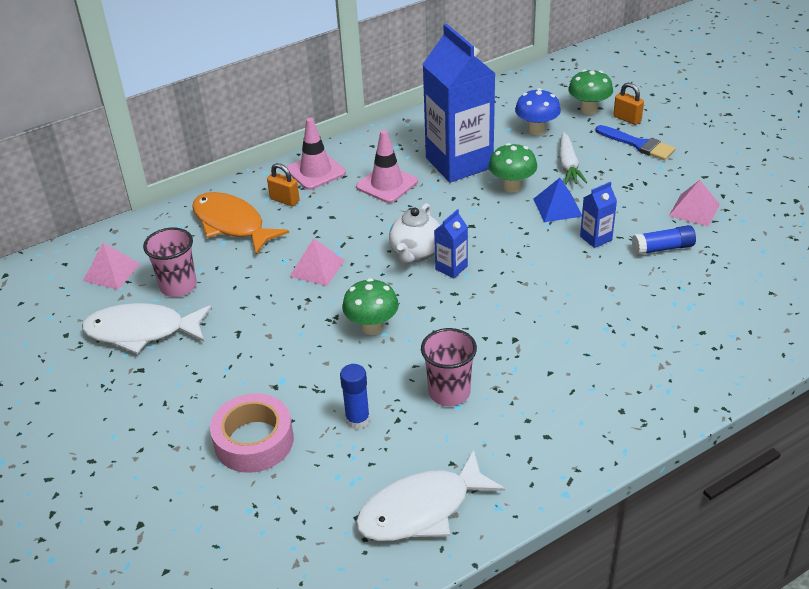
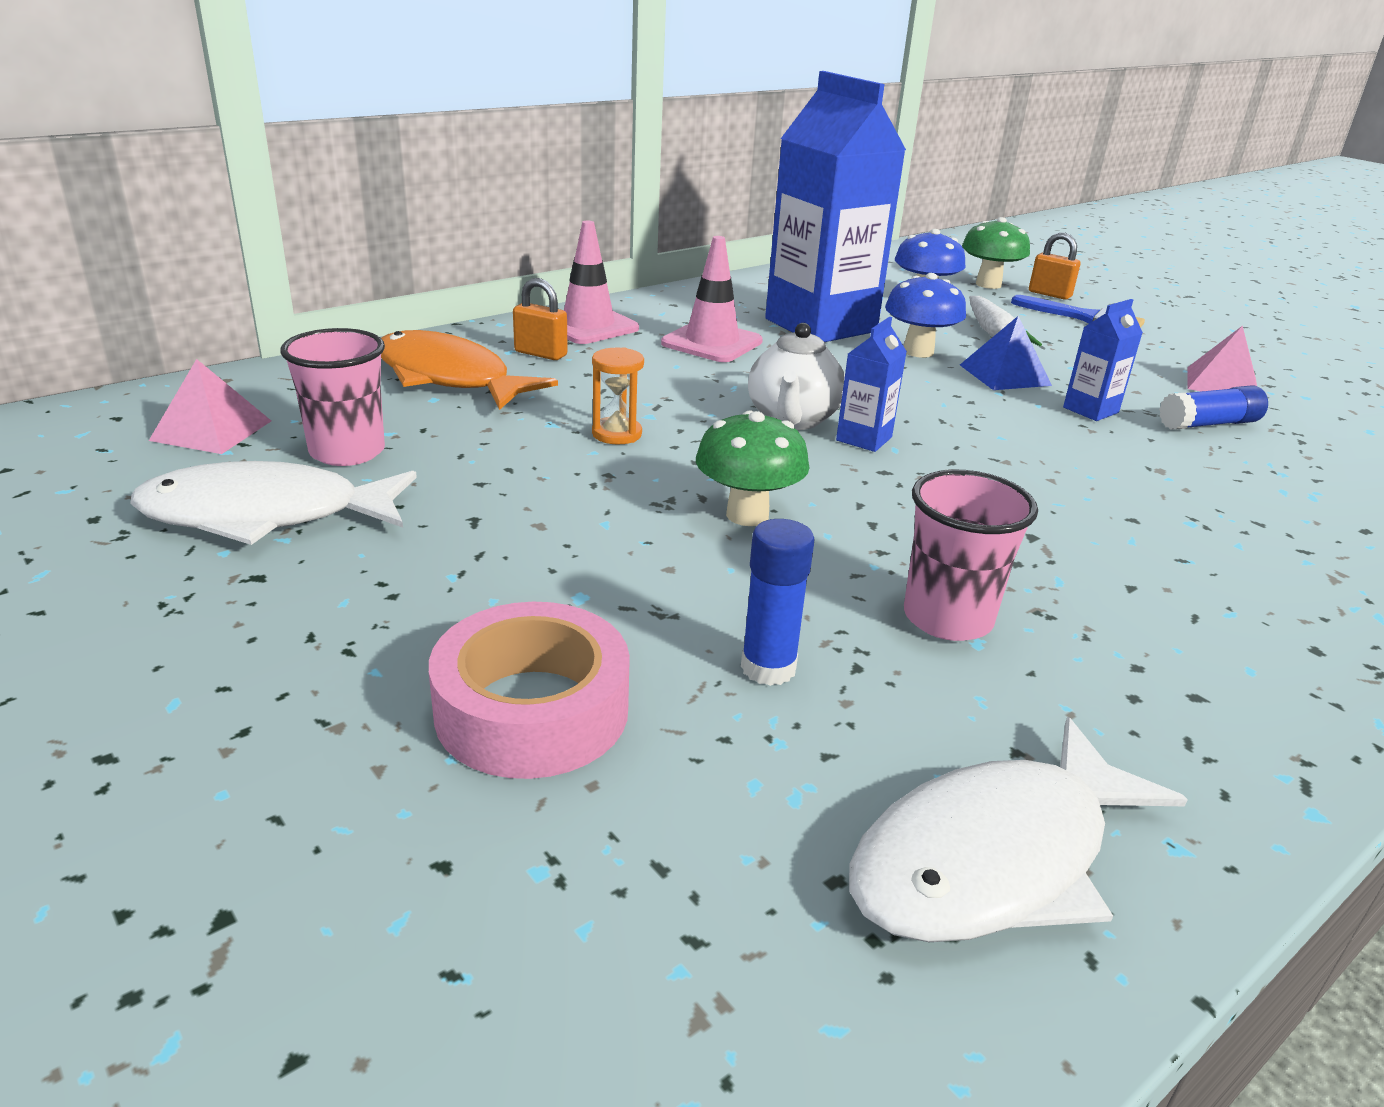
camera: 10 degrees left, 10 degrees down
pink pyramid [289,238,345,286] -> orange hourglass [592,347,644,444]
green mushroom [489,143,537,193] -> blue mushroom [885,273,966,358]

